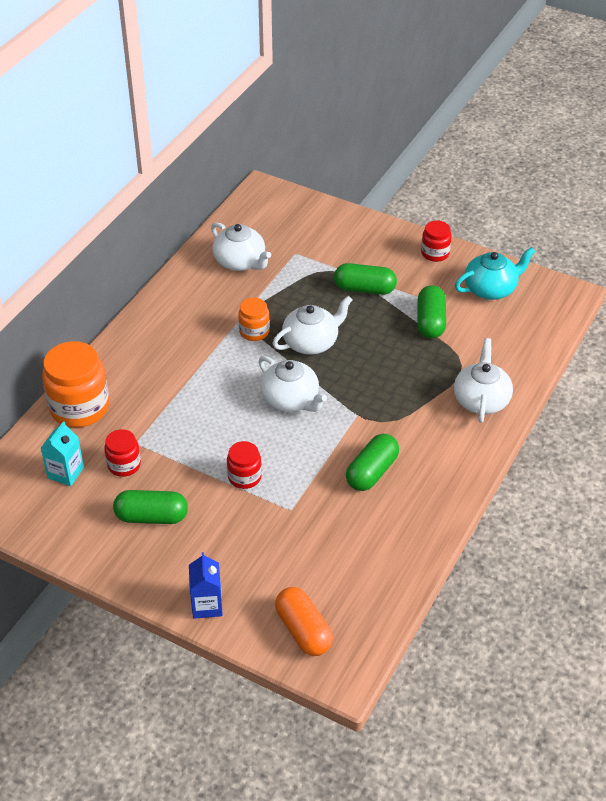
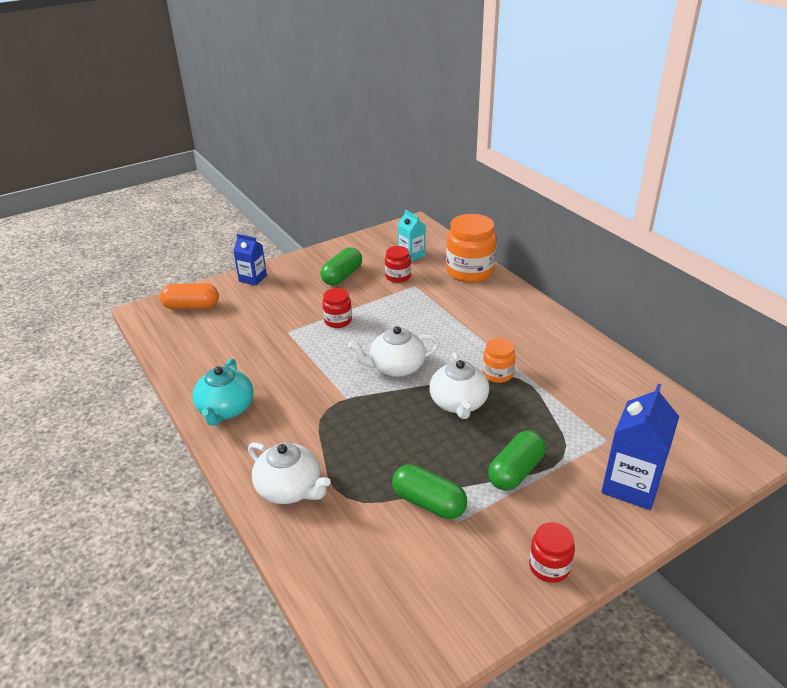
camera: 120 degrees right, 10 degrees down
white teapot [211,222,271,271] -> none
green capsule [346,434,399,491] -> none
turquoise teapot [455,247,535,300] -> turquoise teapot moved to [193,358,254,426]
none -> blue carton [601,384,679,510]

